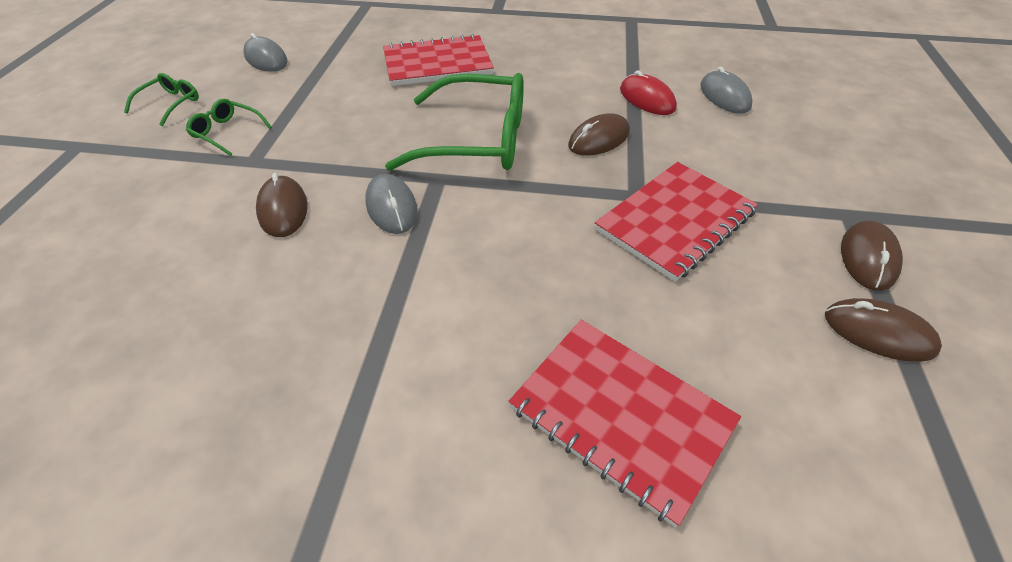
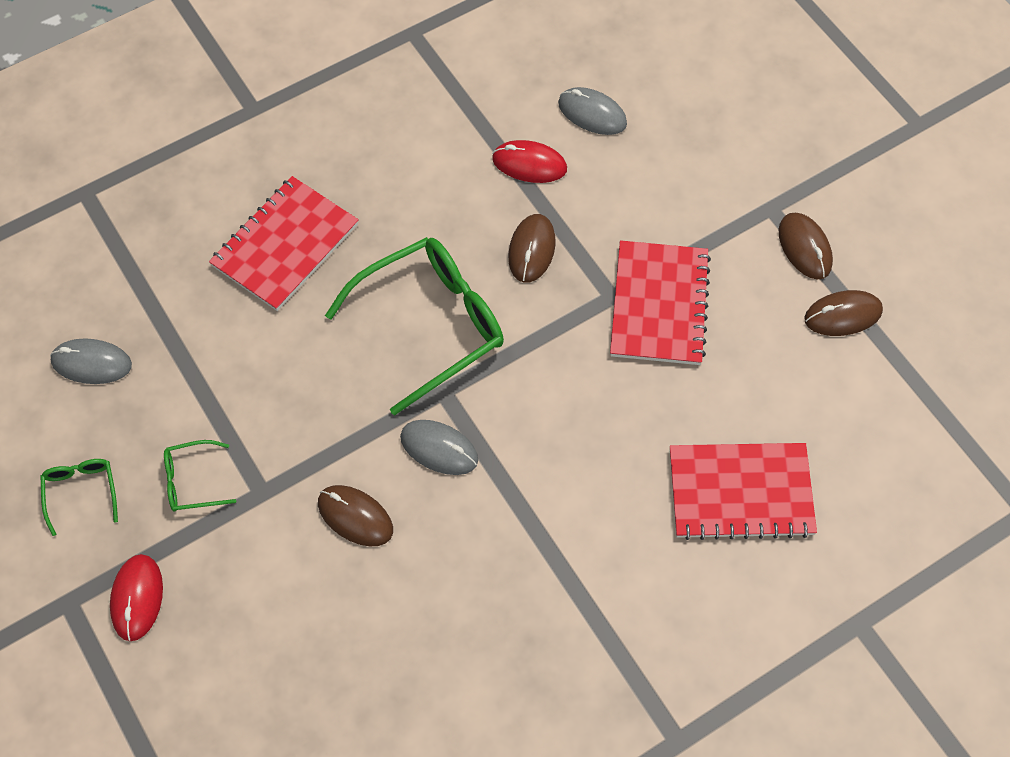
camera: 40 degrees left, 15 degrees up
none -> red mouse [110,554,163,641]

